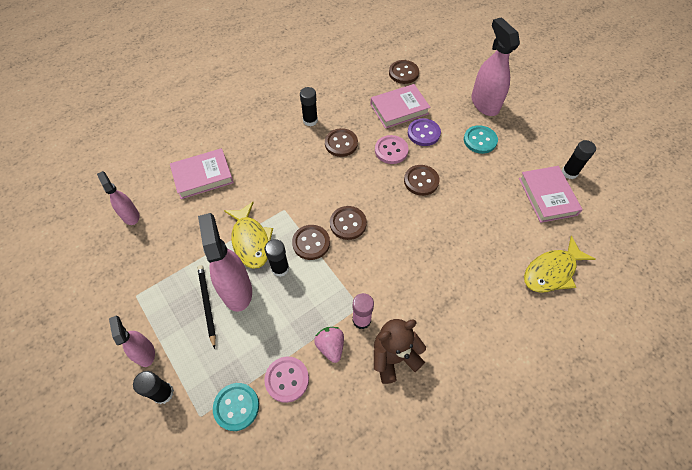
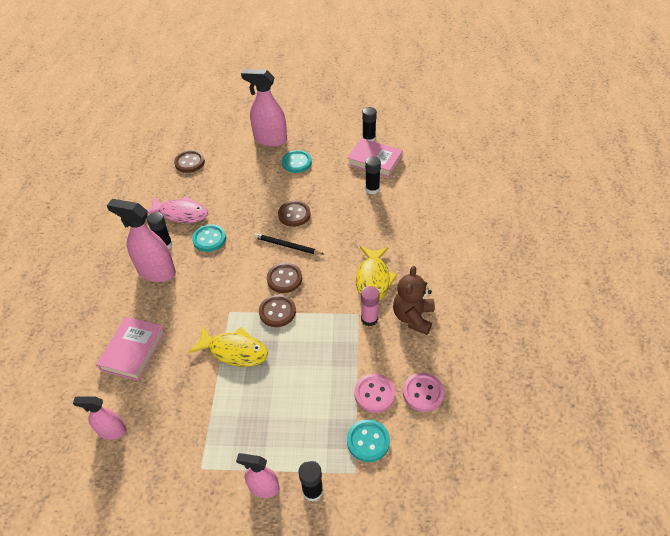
camera: 50 degrees left, 10 degrees down
black pencil [197,265,216,349] -> black pencil moved to [254,233,324,255]
pink spray bottle [198,213,252,312] -> pink spray bottle moved to [107,199,176,282]
black glue stick [265,239,289,277] -> black glue stick moved to [365,157,381,194]
pink strawberry [314,327,344,363] -> none
brown button [325,128,358,157] -> turquoise button [192,224,226,252]
pink book [370,84,430,129] -> none
pink button [375,135,409,164] -> pink button moved to [403,373,444,412]
purple button [408,118,441,146] -> none
yellow fish [524,236,596,293] -> yellow fish moved to [356,246,397,300]
none -> pink fish [147,196,208,223]

